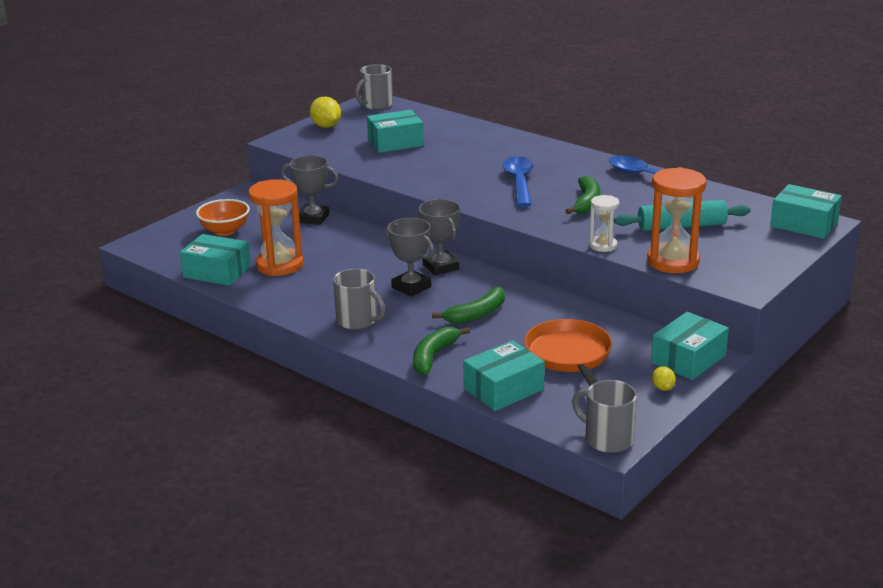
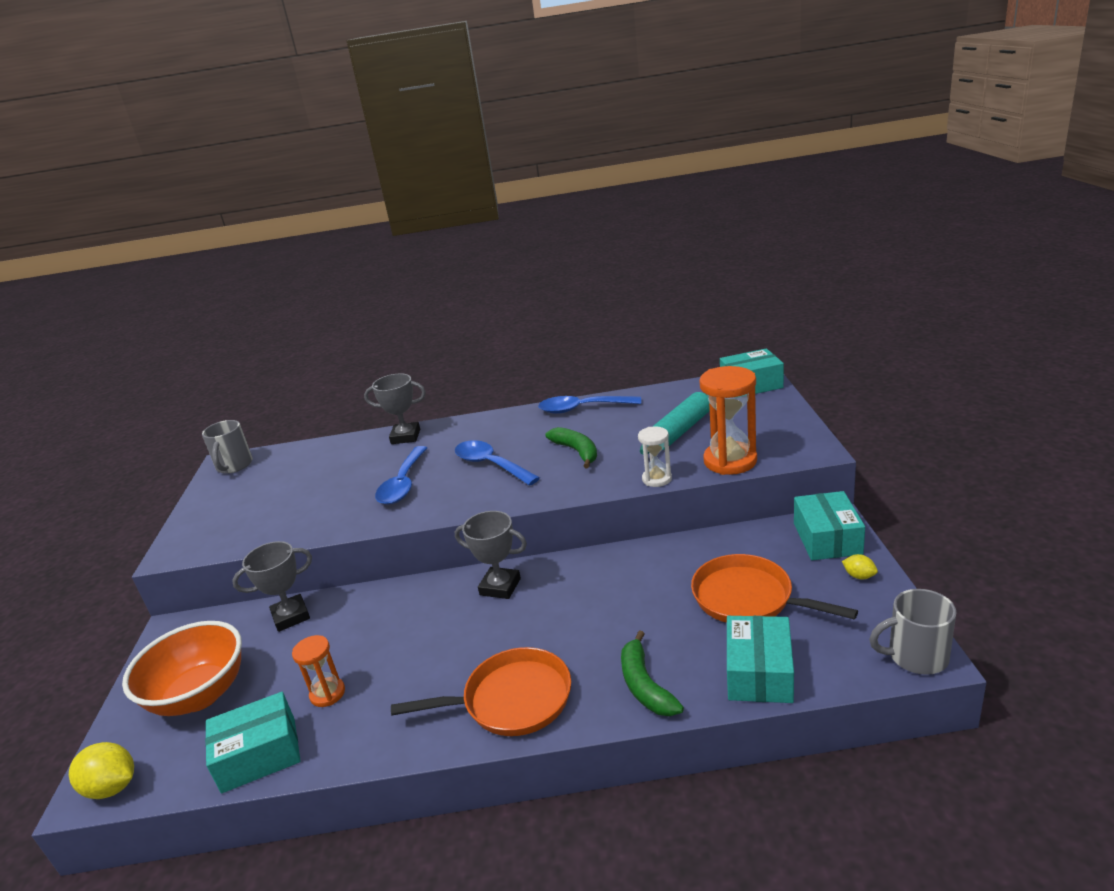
camera: 40 degrees left, 0 degrees up
orange bowl [196,199,250,236] -> orange bowl [122,621,242,716], size x1.52
orange hourglass [248,179,303,276] -> orange hourglass [292,635,345,707], size x0.56
yellow lemon [310,97,341,128] -> yellow lemon moved to [69,742,134,799]
grey mug [333,268,386,330] -> orange pan [391,647,571,736]
turquoise box [367,110,424,153] -> none
grey trophy [386,218,434,297] -> grey trophy moved to [364,373,426,444]
green banana [432,286,505,324] -> none
none -> blue spoon [375,446,427,505]

